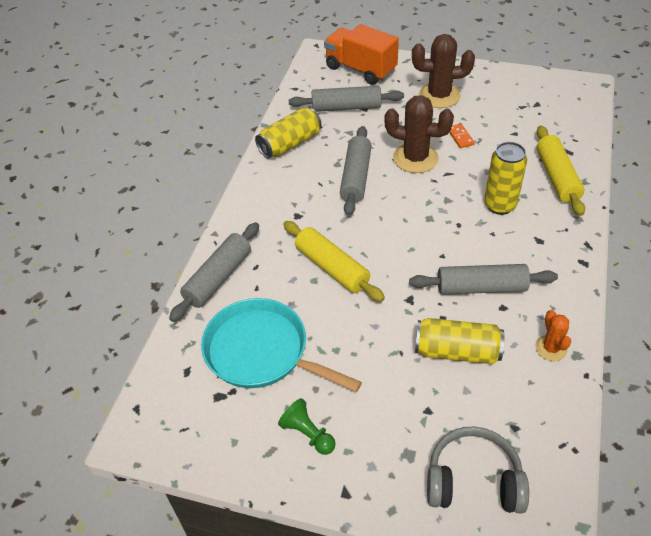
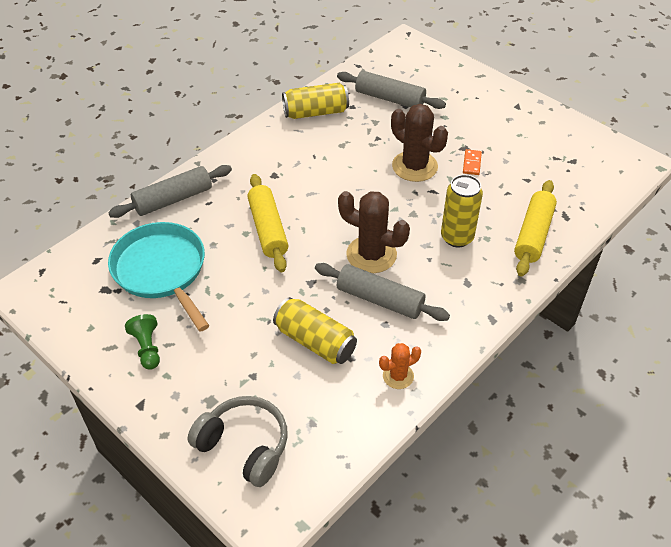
camera: 25 degrees right, 0 degrees up
orange truck [324,24,399,85] -> none
grey rolling pin [340,126,372,216] -> none
brown cactus [412,34,475,108] -> brown cactus moved to [338,191,410,273]
orange cactus [535,310,571,361] -> orange cactus turned 45 degrees clockwise [379,343,421,389]

